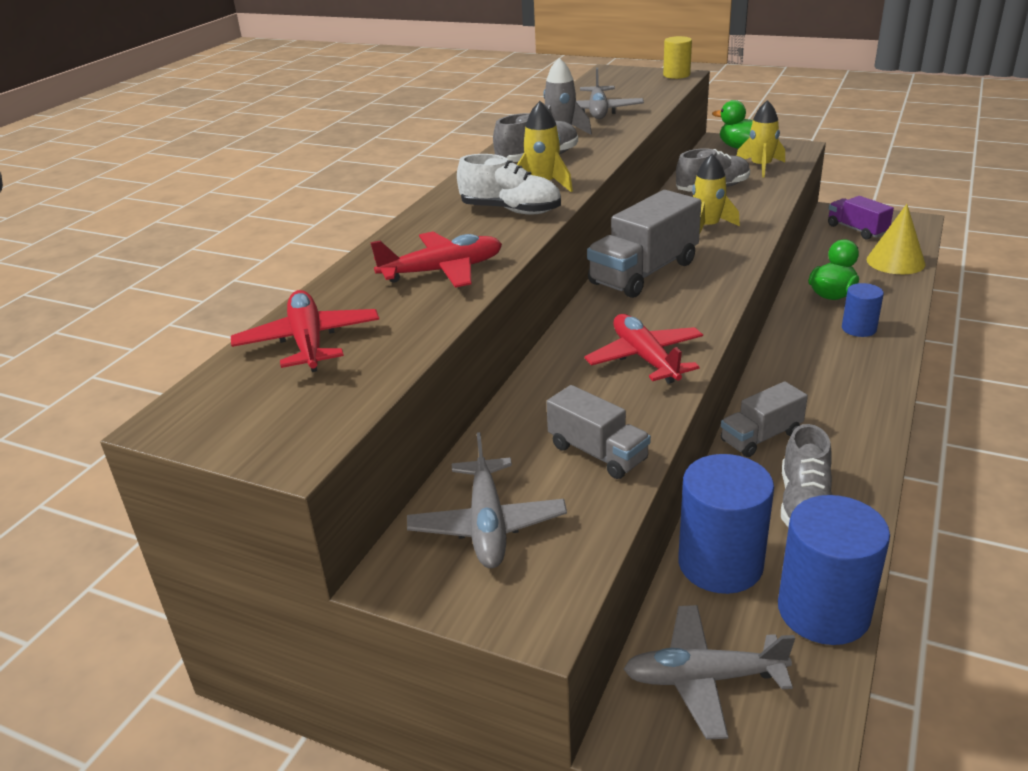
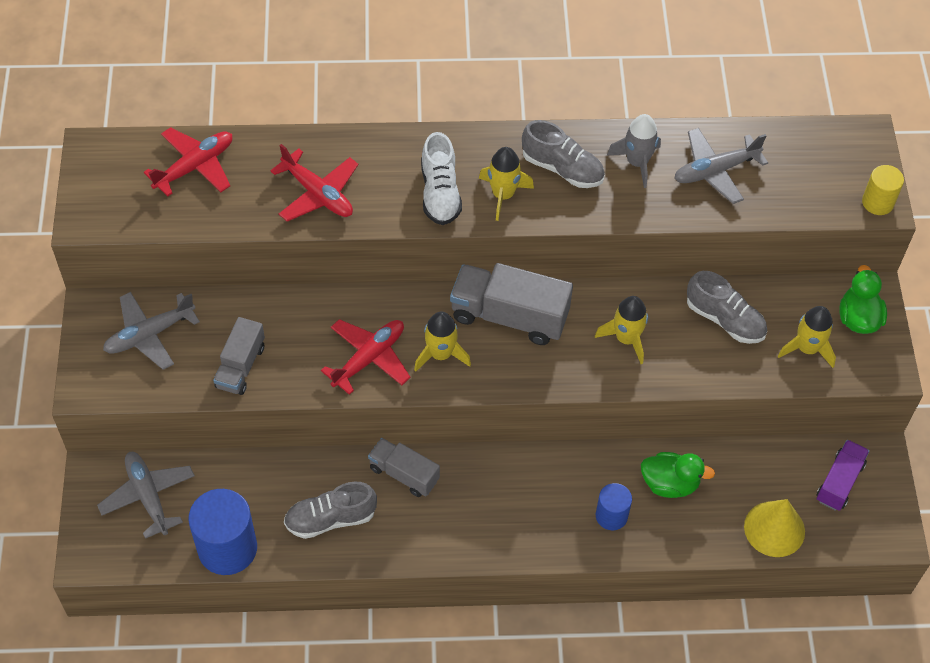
camera: 60 degrees right, 25 degrees up
blue cylinder [678,454,774,594] -> none
none -> yellow rocket [414,312,471,372]

